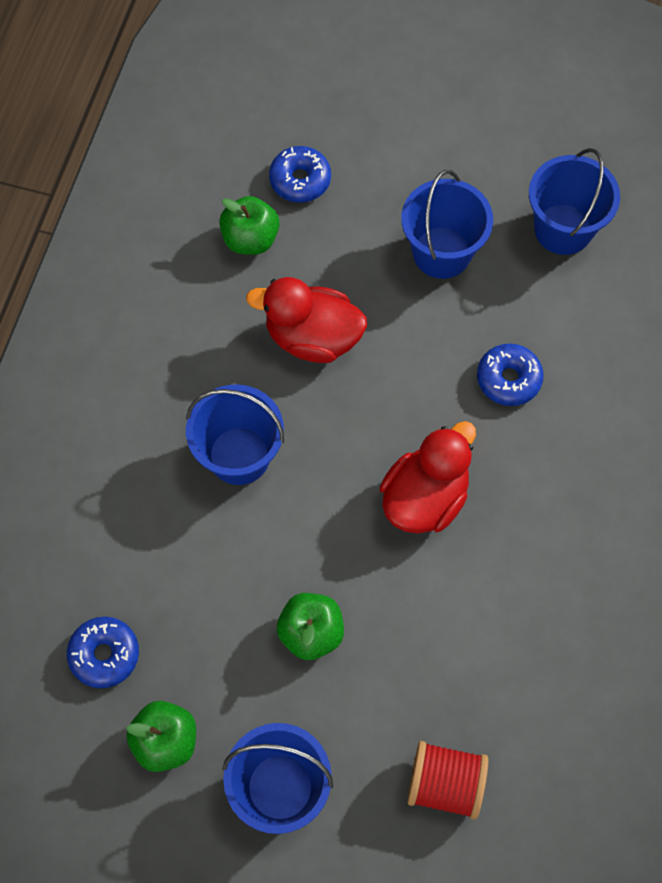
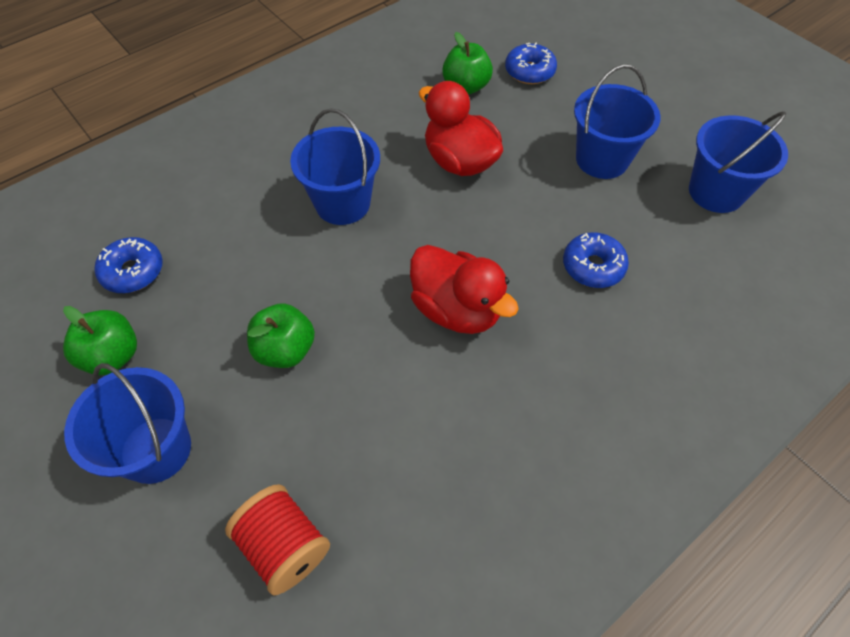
camera: 35 degrees right, 10 degrees down
red duck [380,421,476,534] -> red duck turned 60 degrees clockwise [410,245,519,334]

